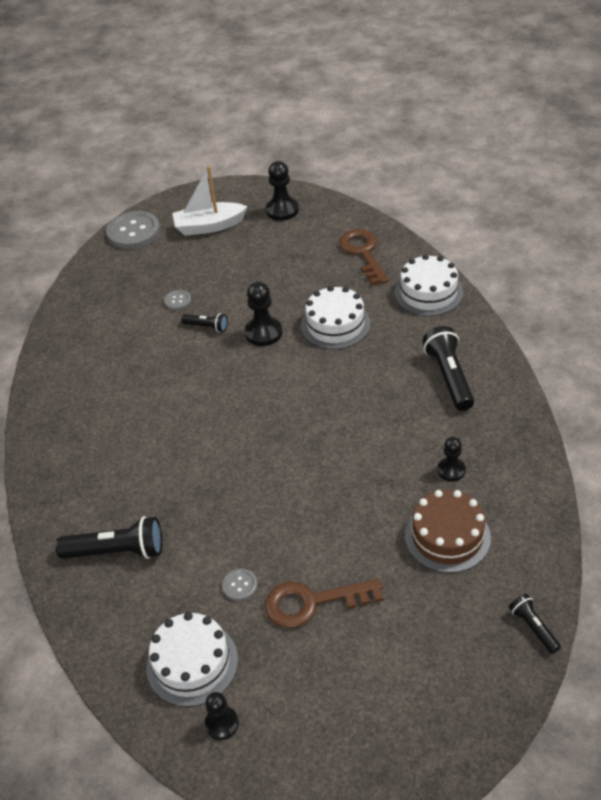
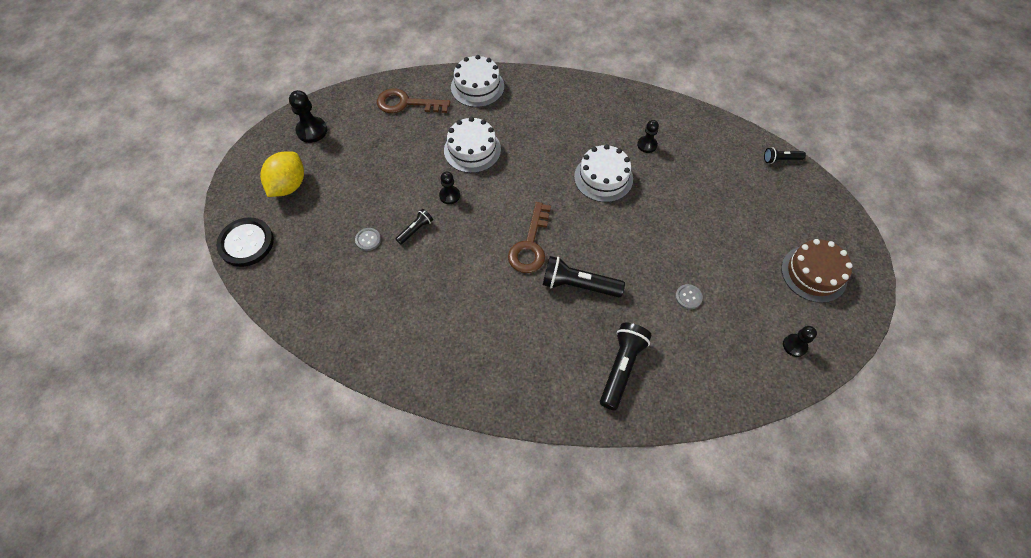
camera: 70 degrees left, 15 degrees up
grey button [106,211,160,249] -> black button [216,217,274,267]
white cake [146,612,238,707] -> white cake moved to [574,144,633,202]
white boat [172,166,247,236] -> yellow lemon [260,151,304,197]
black pawn [245,282,282,346] -> black pawn [439,172,460,204], size x0.65
brown key [265,579,383,628] -> brown key moved to [508,202,551,273]
brown cake [405,490,491,573] -> brown cake moved to [781,239,853,303]
black flashlight [422,326,474,411] -> black flashlight moved to [543,256,625,297]

